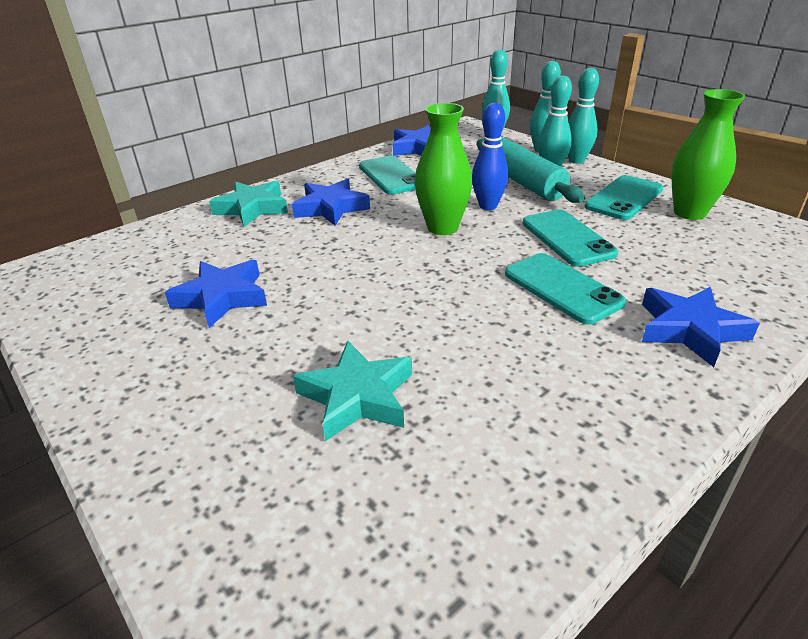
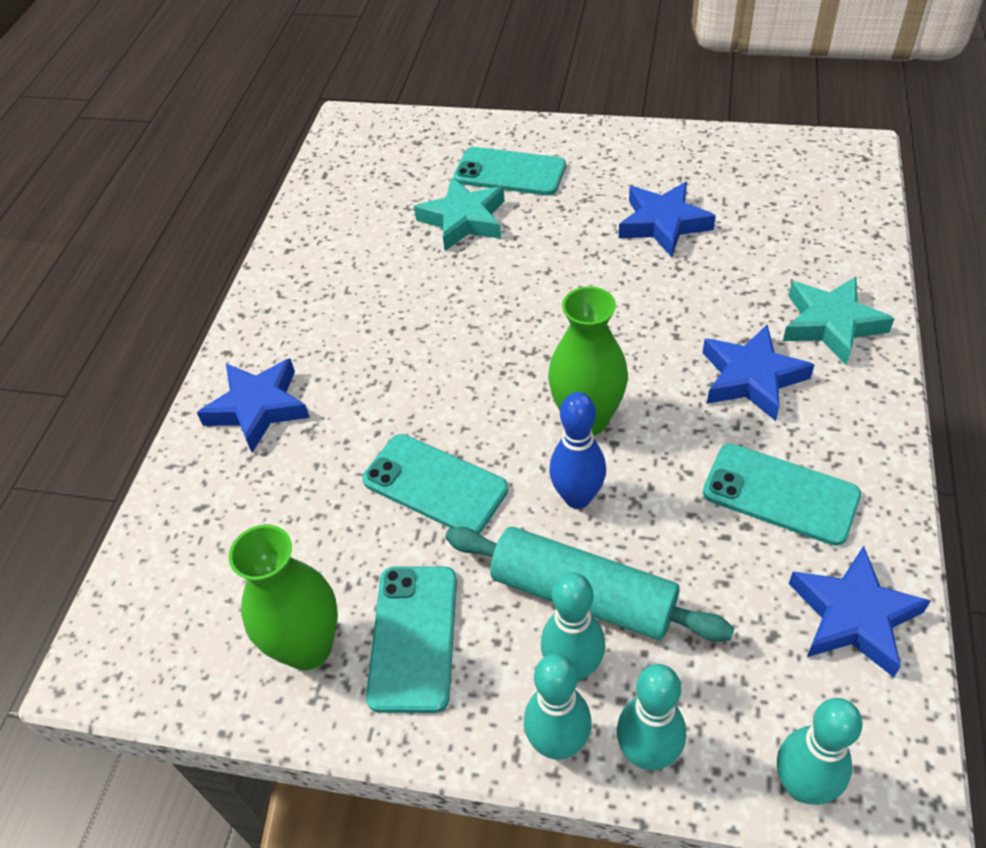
camera: 145 degrees right, 15 degrees up
turquoise phone [505,253,626,325] -> turquoise phone moved to [454,147,566,195]

